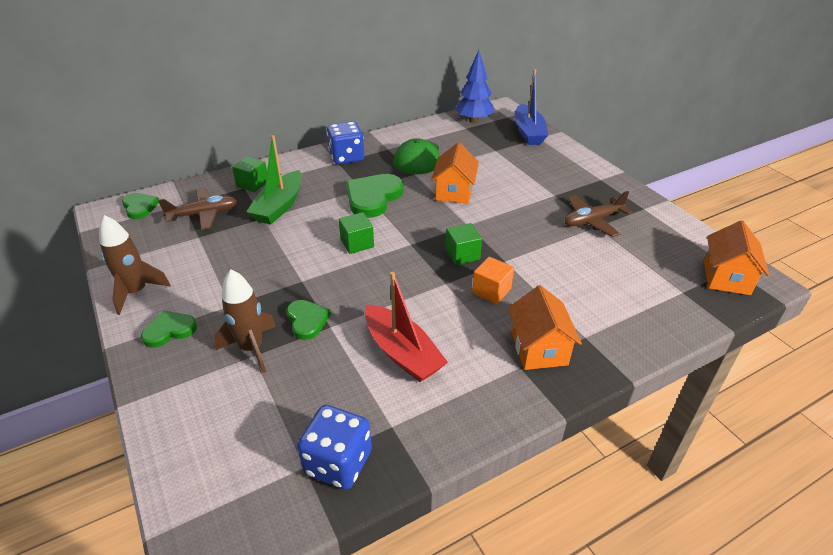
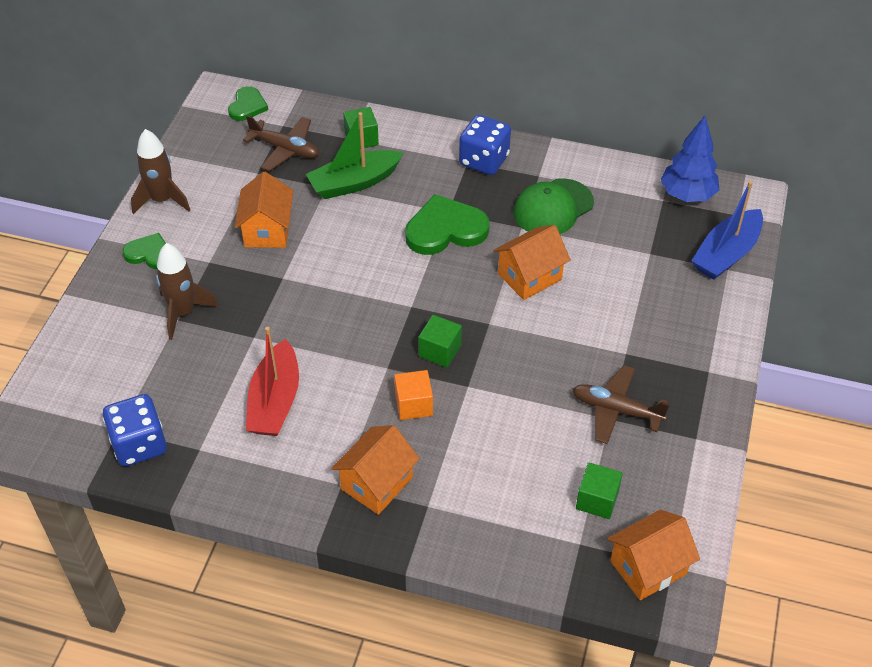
camera: 45 degrees right, 10 degrees up
green heart [287,300,331,340] -> none
green cube [339,212,374,254] -> green cube moved to [576,463,623,519]
none -> orange house [235,172,293,248]

